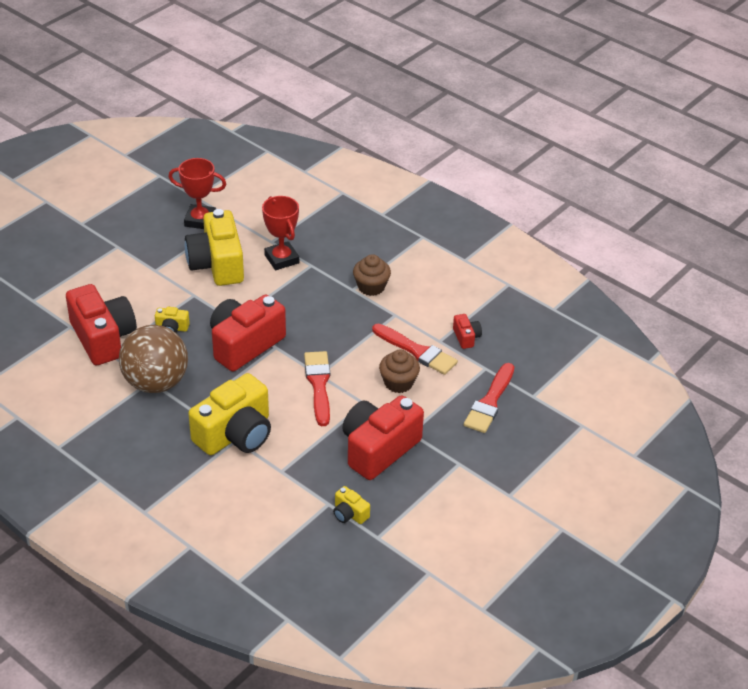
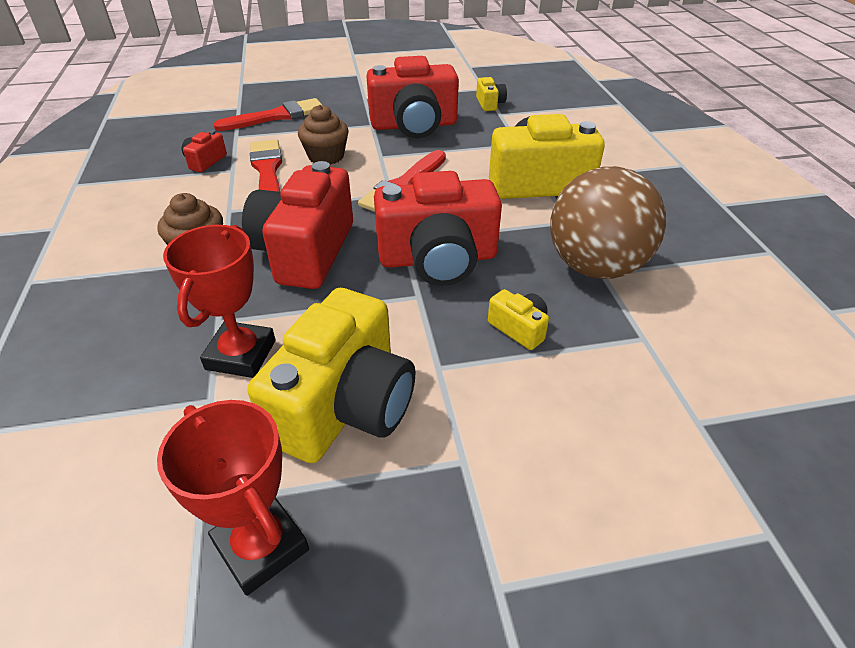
camera: 140 degrees left, 0 degrees up
red camera [66,284,137,365] -> red camera moved to [242,161,353,289]

